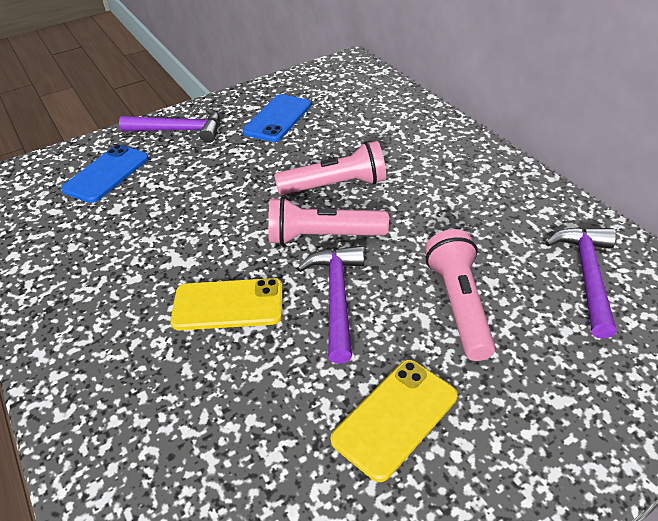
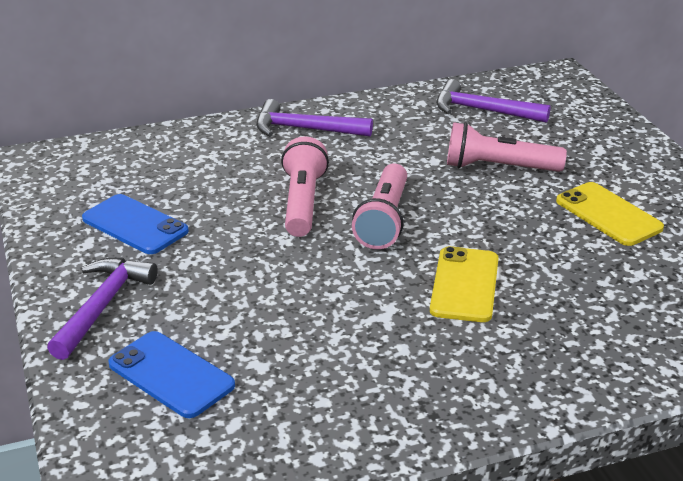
camera: 80 degrees left, 10 degrees down
purple hammer [297,246,364,364] -> purple hammer moved to [256,99,373,137]

